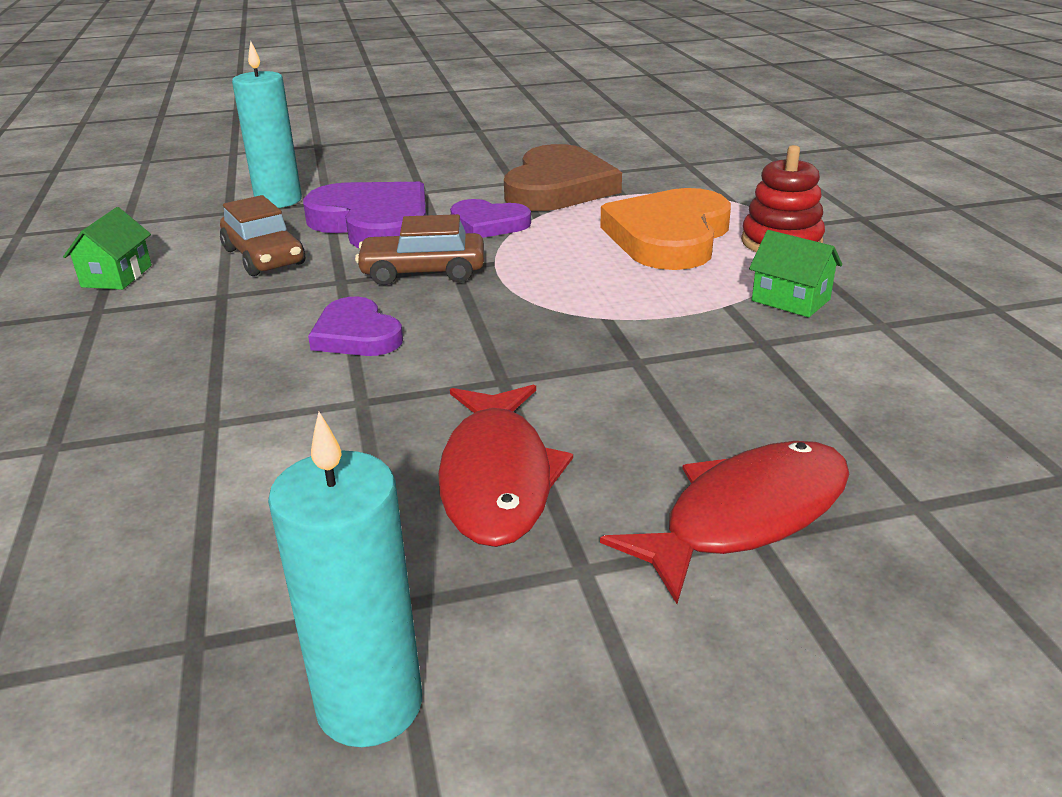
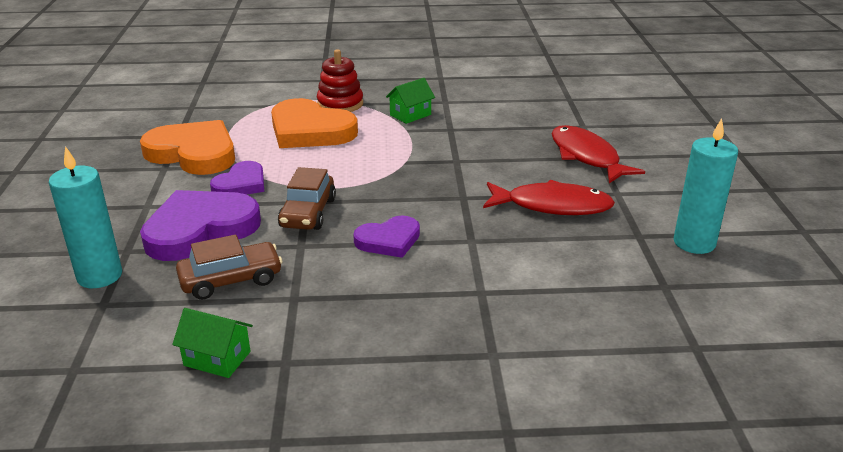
camera: 80 degrees left, 0 degrees up
brown heart [504,144,622,211] -> orange heart [140,120,235,175]

